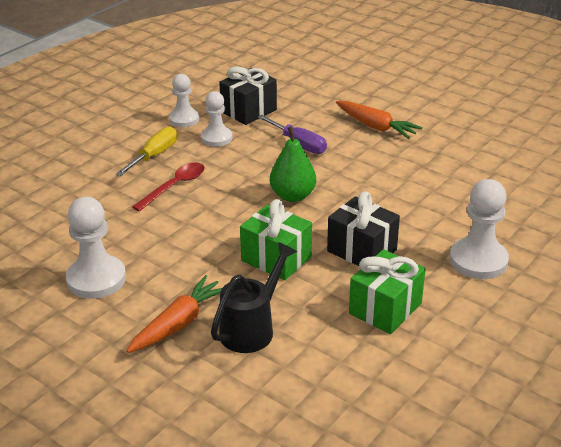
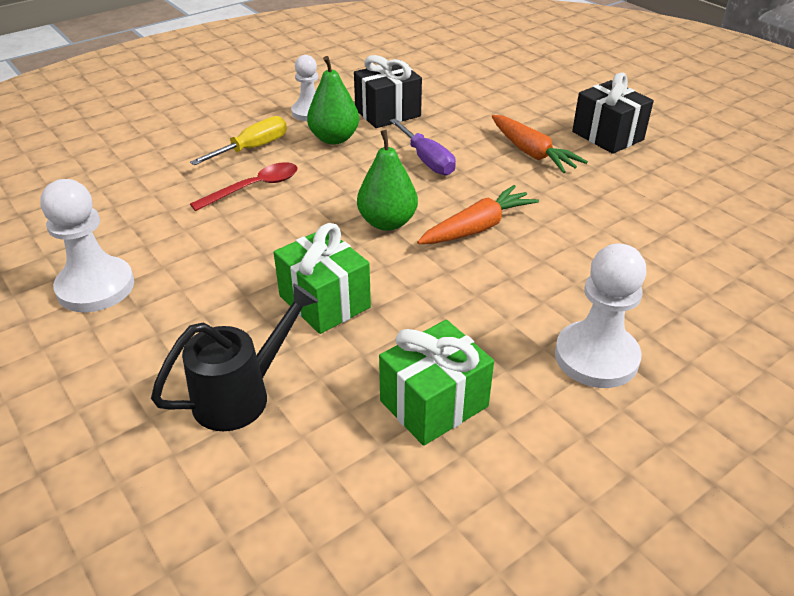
camera: 15 degrees right, 5 degrees up
orange carrot [126,275,222,353] -> orange carrot moved to [417,185,539,244]
white pawn [201,91,232,147] -> green pear [307,56,359,145]
black gift [327,191,400,266] -> black gift moved to [572,73,654,154]

